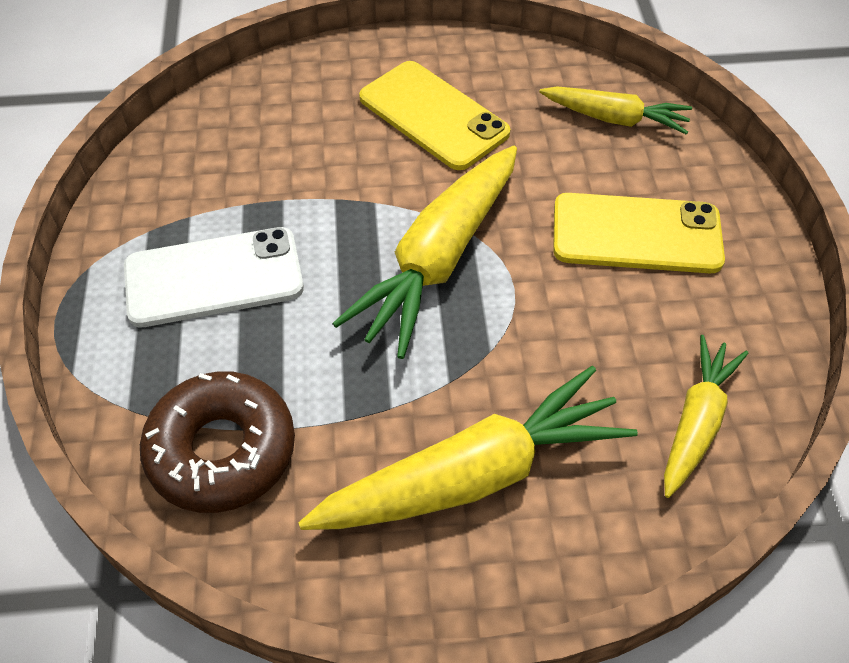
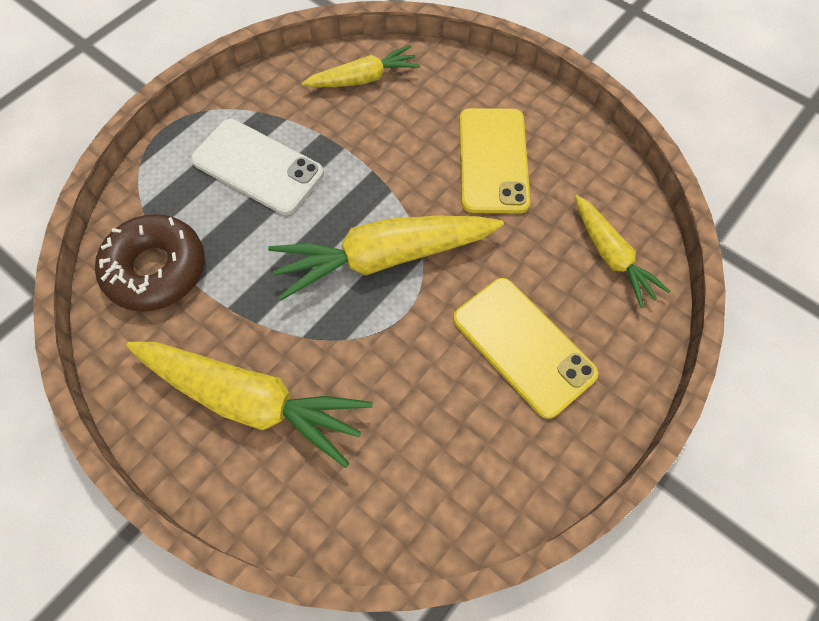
camera: 45 degrees right, 10 degrees up
yellow carrot [664,335,748,498] -> yellow carrot moved to [301,45,420,87]

